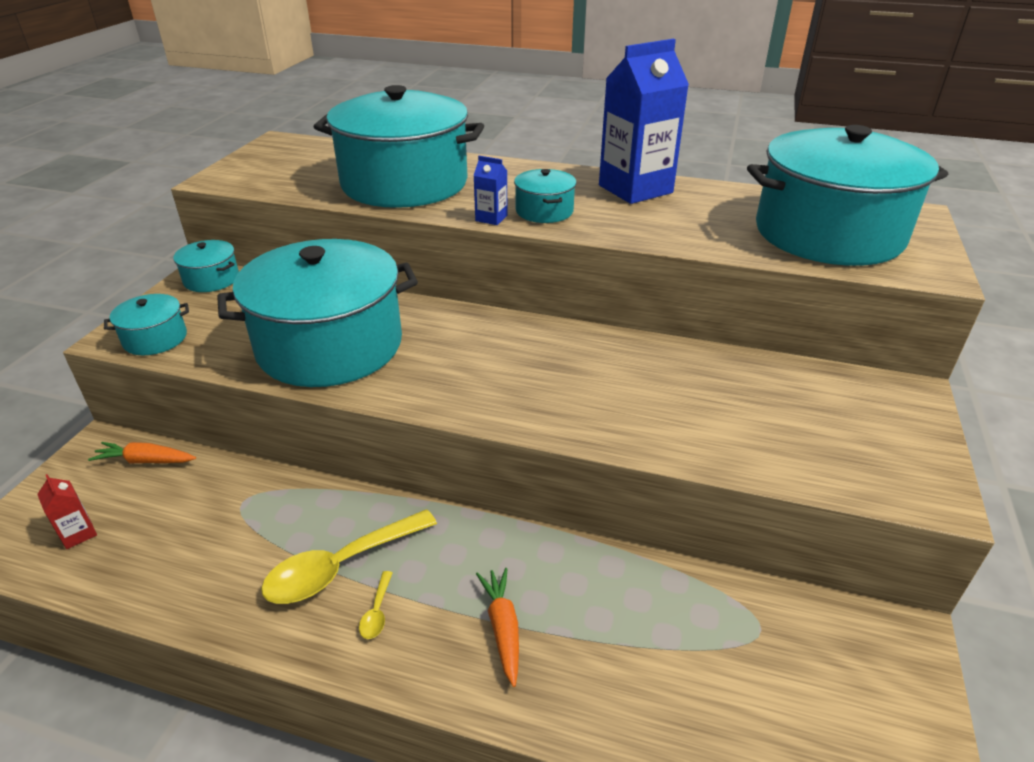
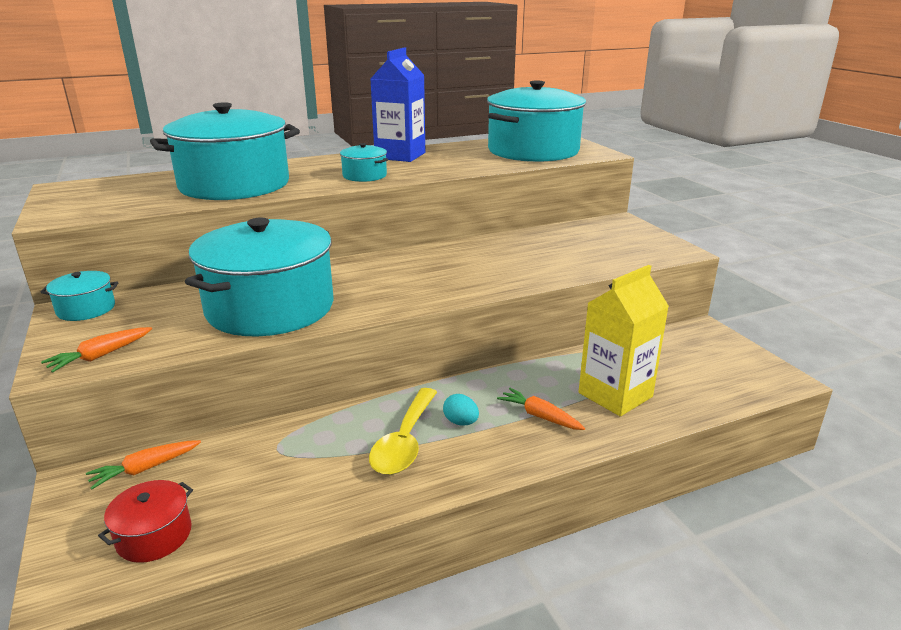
camera: 40 degrees left, 10 degrees down
red carton [37,474,97,549] -> red pot [98,480,193,563]
turquoise pot [104,294,189,355] -> orange carrot [41,327,152,373]
yellow spoon [359,571,393,639] -> none
blue carton [473,156,508,225] -> none
none -> turquoise egg [443,394,479,425]
none -> yellow carton [579,265,669,416]

